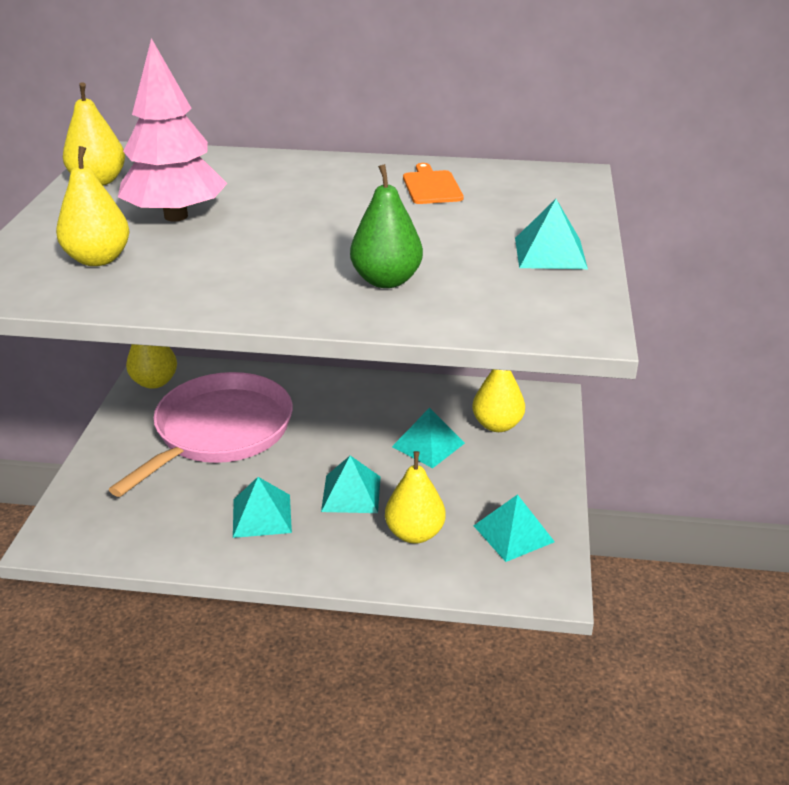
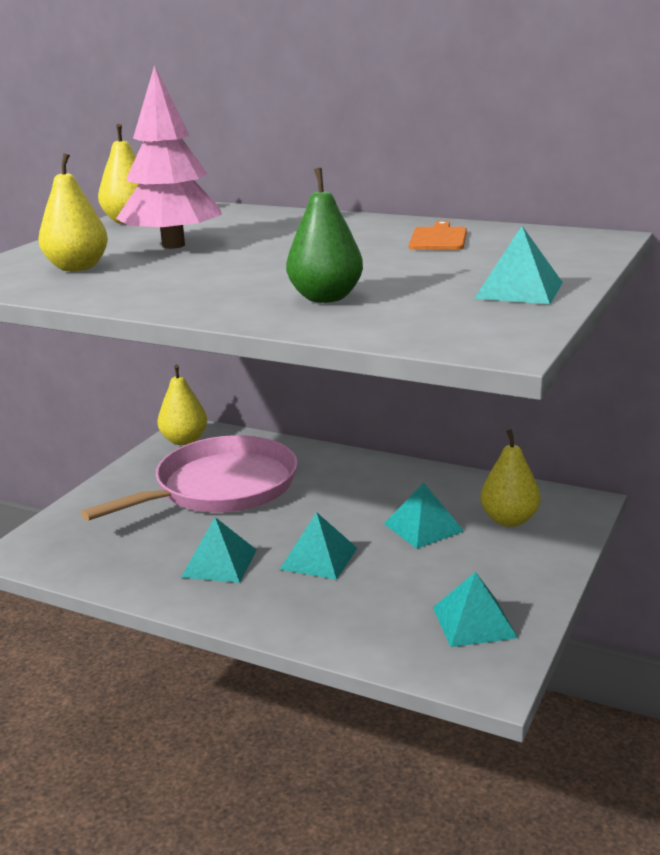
camera: 20 degrees right, 10 degrees down
yellow pear [385,451,446,543] -> none

